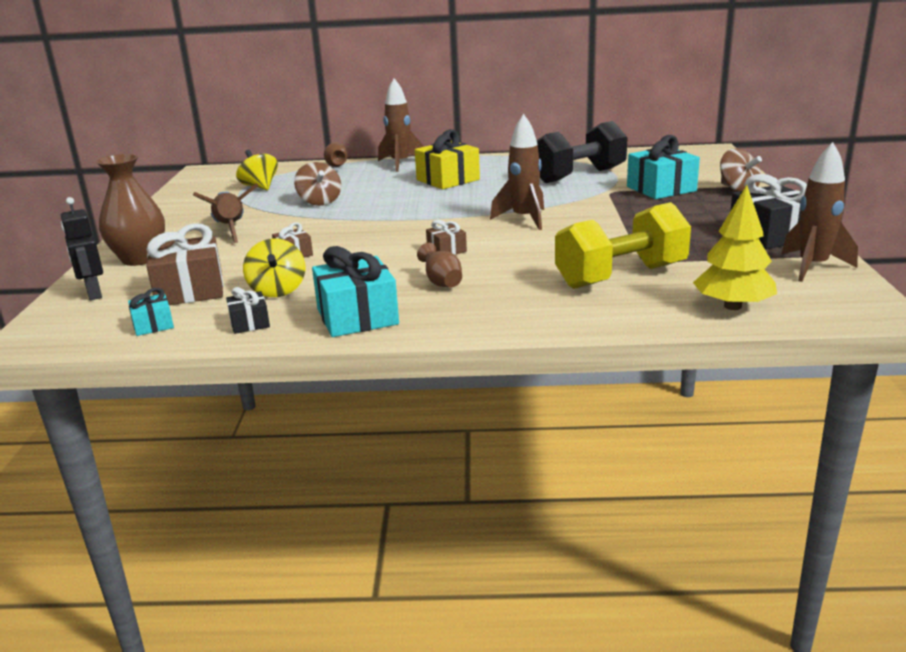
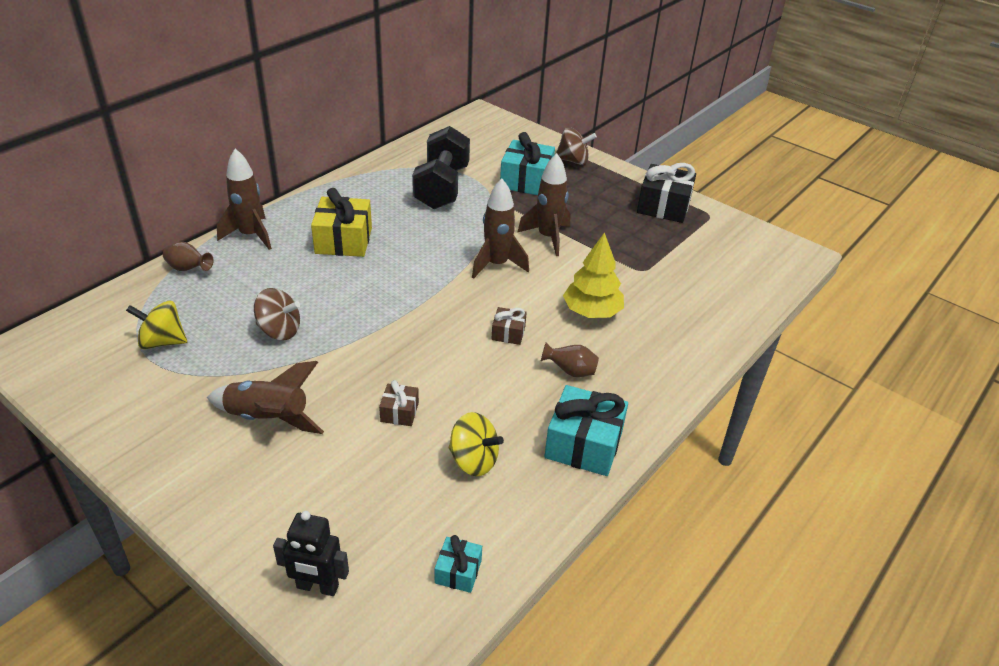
camera: 55 degrees left, 15 degrees up
brown vase [96,154,165,266] -> none
brown gift [146,223,224,305] -> none
black gift [226,287,270,334] -> none
yellow dumbbell [555,202,691,289] -> none
yellow tree [693,185,777,310] -> yellow tree moved to [563,232,624,318]
brown rocket [782,142,858,282] -> brown rocket moved to [517,153,570,256]

